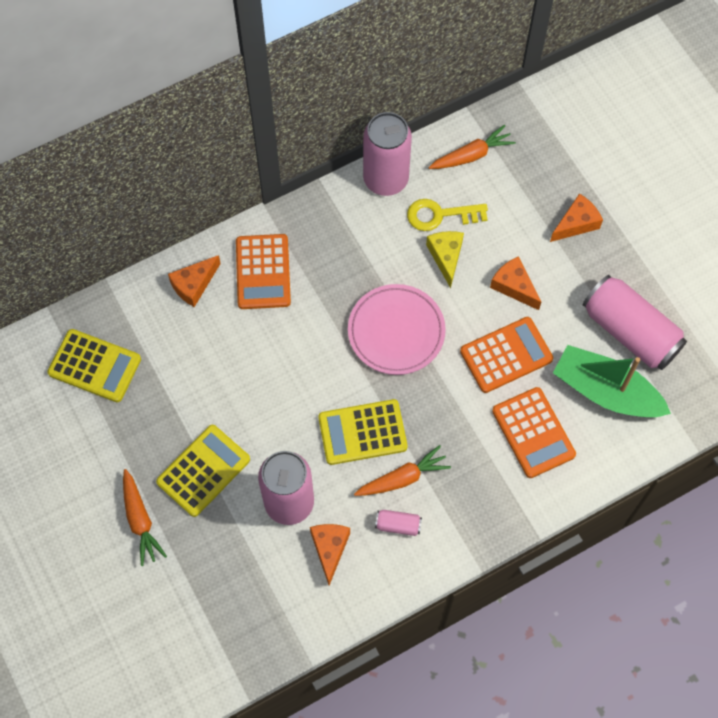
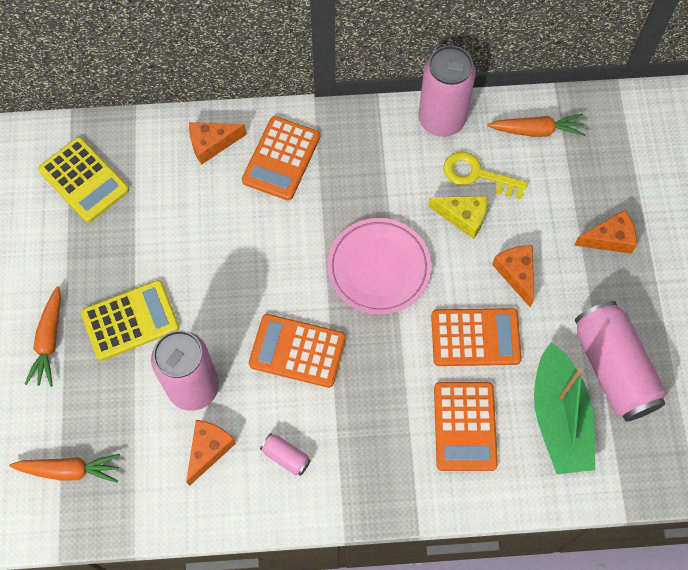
camera: 25 degrees right, 0 degrees up
yellow calculator [318,399,408,465] -> orange calculator [249,314,346,388]
orange carrot [354,445,451,496] -> orange carrot moved to [9,454,120,483]
yellow cheese [426,231,464,288] -> yellow cheese turned 90 degrees clockwise [428,196,487,239]
green boat [553,345,671,417] -> green boat turned 150 degrees counterclockwise [534,342,595,474]

